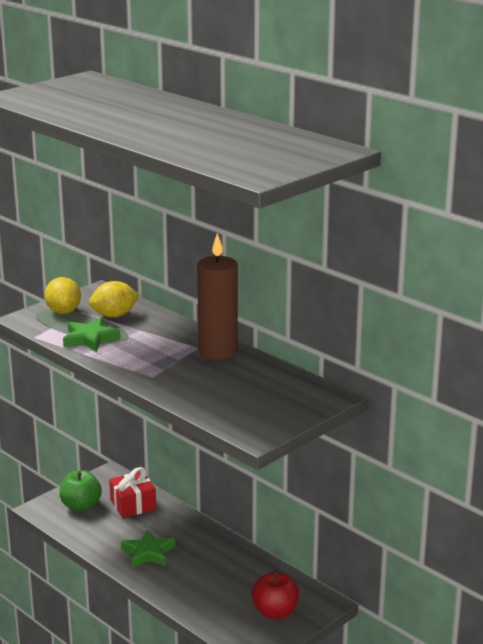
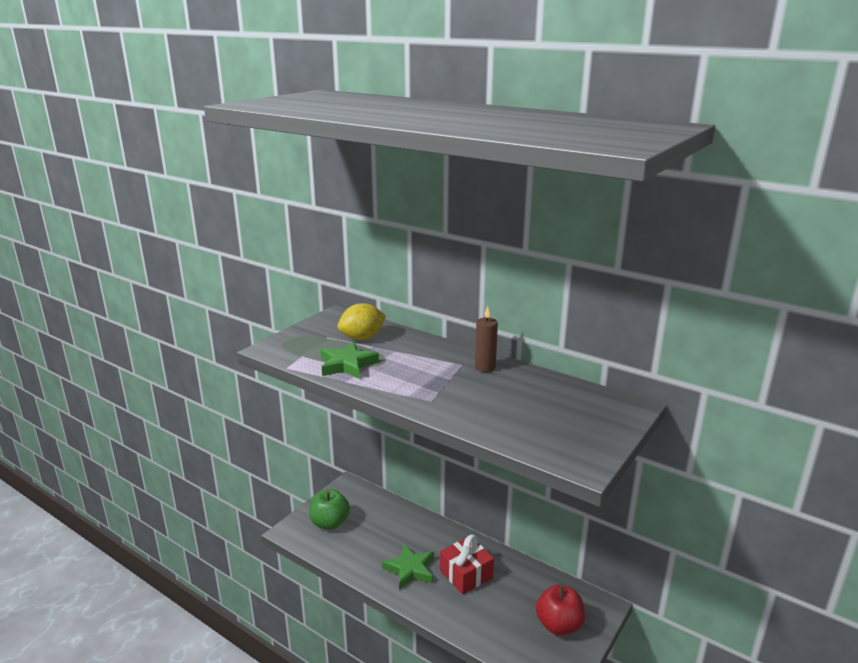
camera: 10 degrees left, 0 degrees up
yellow lemon [44,277,81,314] -> none
red gift [109,467,156,518] -> red gift moved to [440,534,494,594]
brown candle [197,233,238,360] -> brown candle [475,306,498,372], size x0.51

